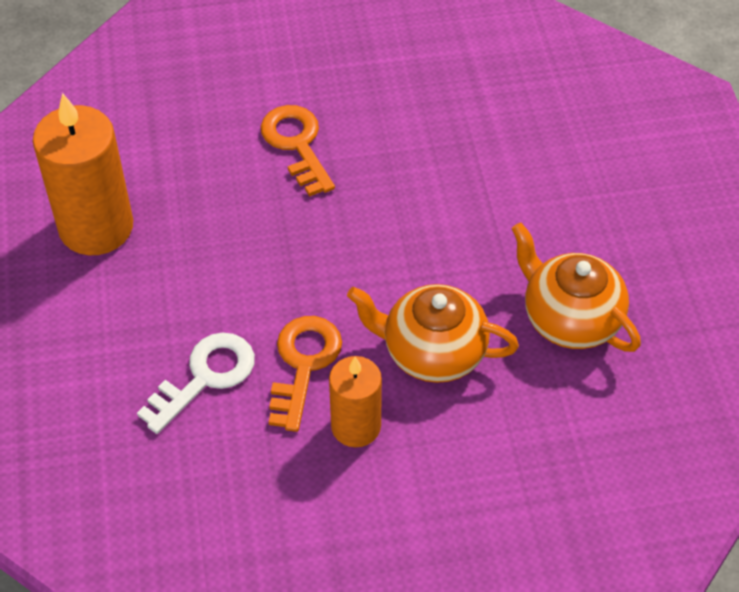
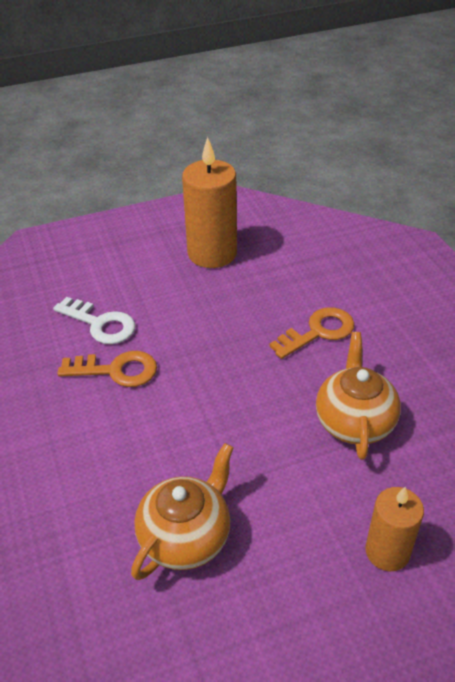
camera: 80 degrees right, 10 degrees down
orange candle [329,356,382,447] -> orange candle moved to [365,487,424,571]
orange teapot [347,284,519,383] -> orange teapot moved to [316,332,401,460]

